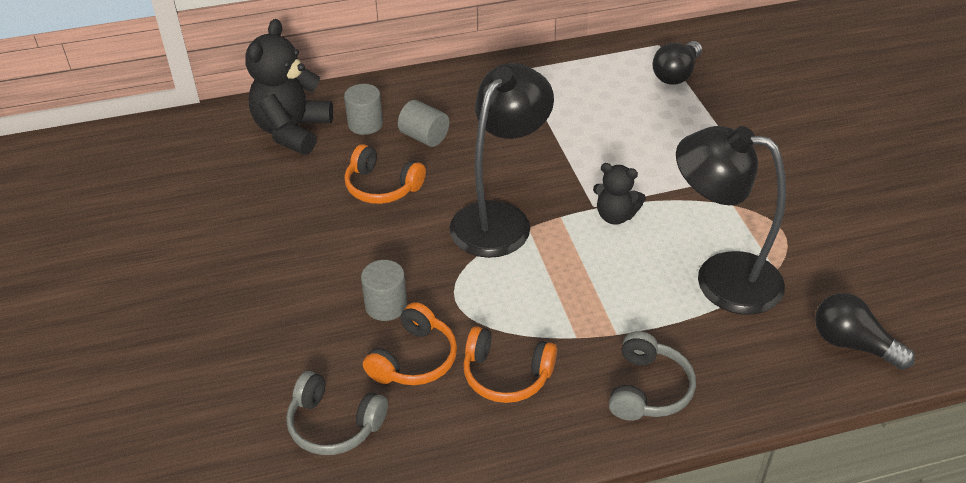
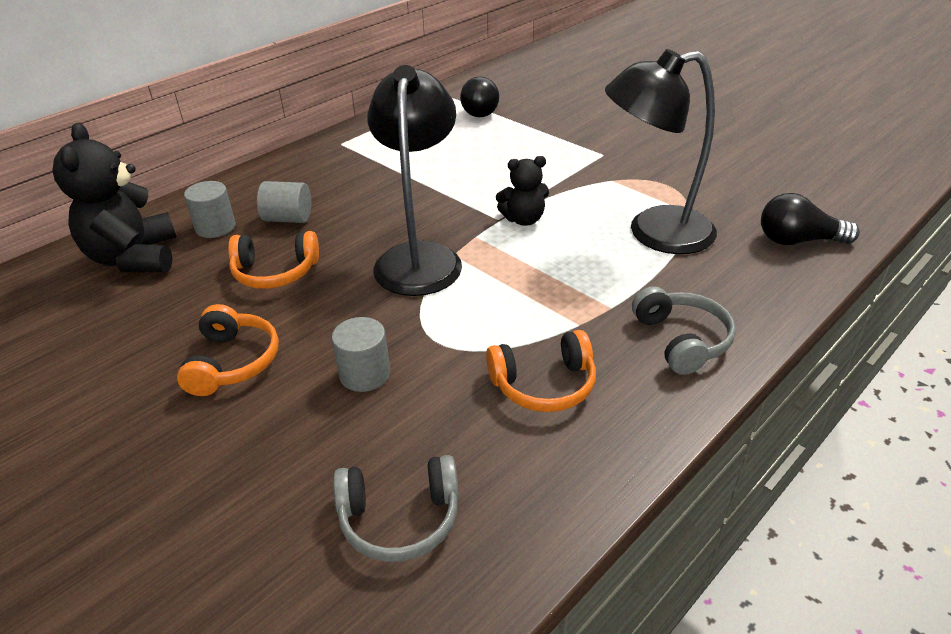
camera: 30 degrees left, 5 degrees down
orange headphones [363,302,457,385] -> orange headphones moved to [177,304,279,396]

